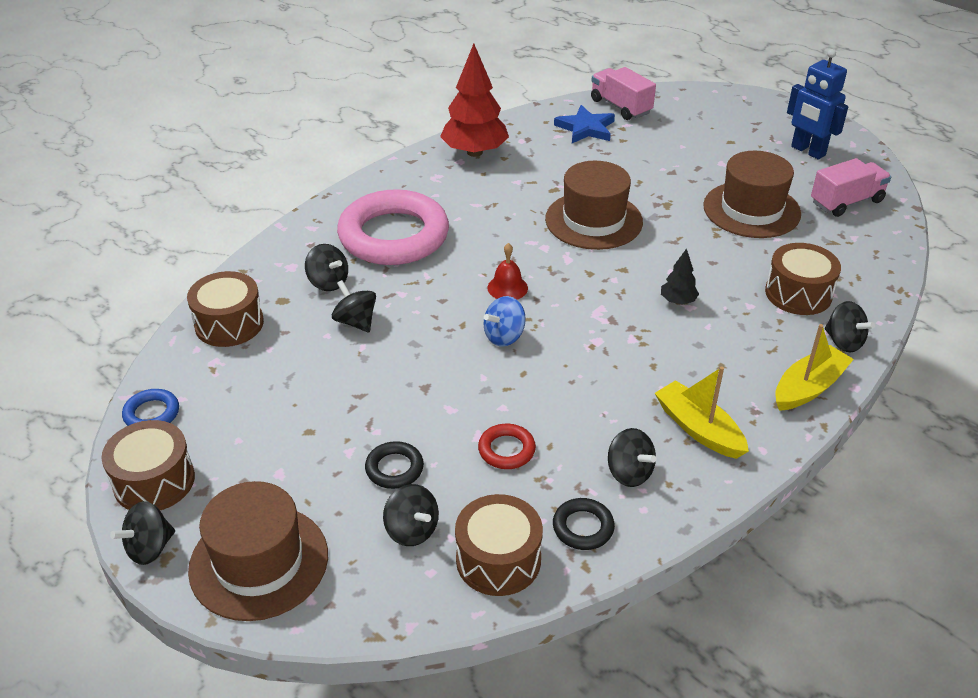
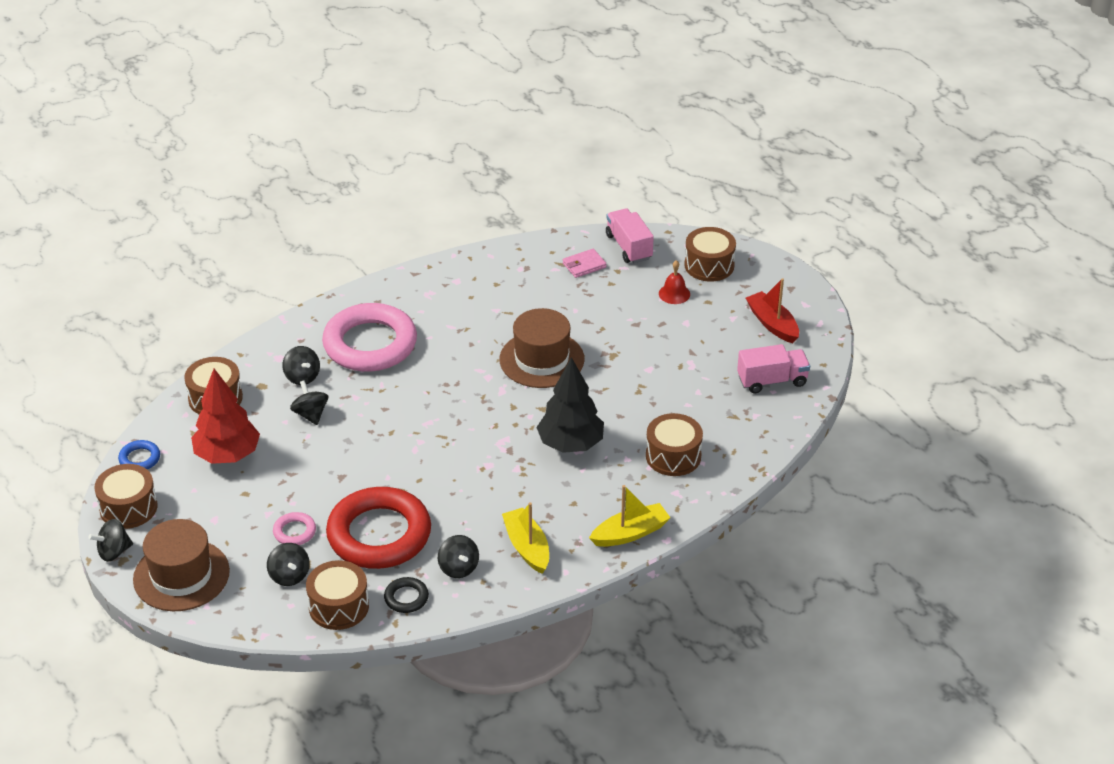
camera: 15 degrees right, 0 degrees up
black ring [365,441,424,489] -> pink ring [273,512,316,545]
red tree [440,44,509,157] -> red tree moved to [191,369,260,464]
red ring [478,424,536,469] -> red ring [326,487,431,569], size x2.42
blue spinning top [484,296,526,346] -> none
red bell [487,243,528,300] -> red bell moved to [659,260,690,304]
blue star [554,105,615,143] -> pink wallet [563,249,606,278]
black tree [661,248,699,305] -> black tree [536,357,604,453], size x2.13
brown hat [703,151,801,238] -> none
blue robot [787,49,848,160] -> red boat [746,278,799,343]
black spinning top [825,301,875,352] -> none
none -> brown drum [684,227,736,282]

